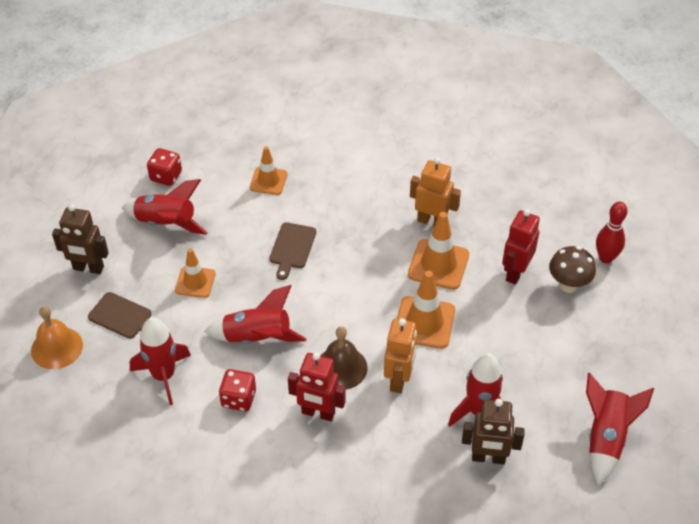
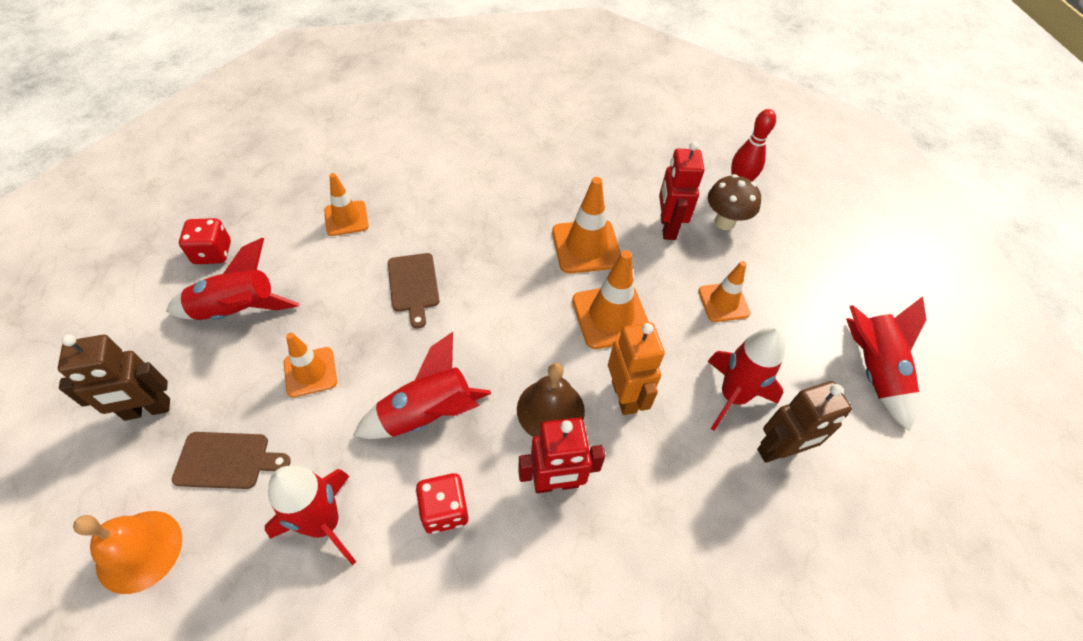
camera: 30 degrees left, 5 degrees up
orange robot [410,157,461,226] -> none
none -> orange traffic cone [698,261,750,322]

